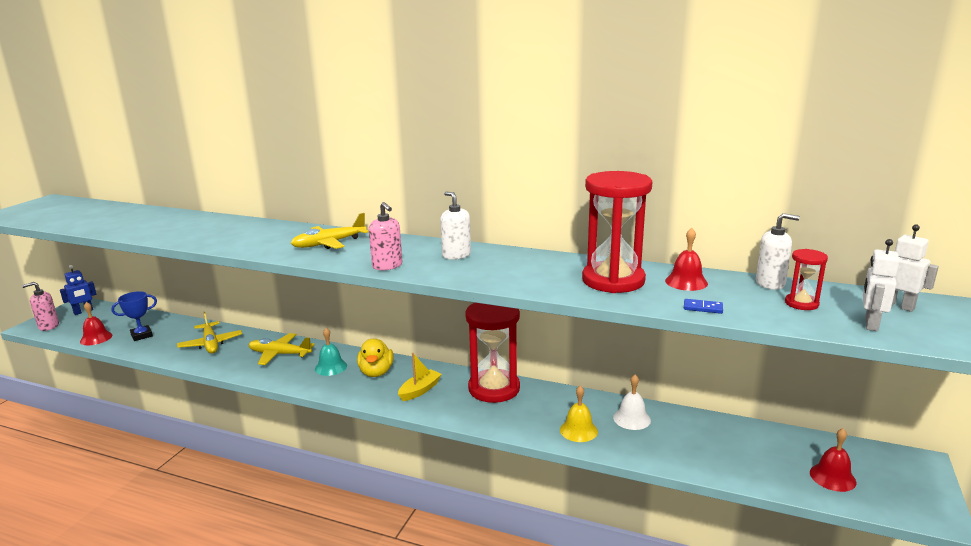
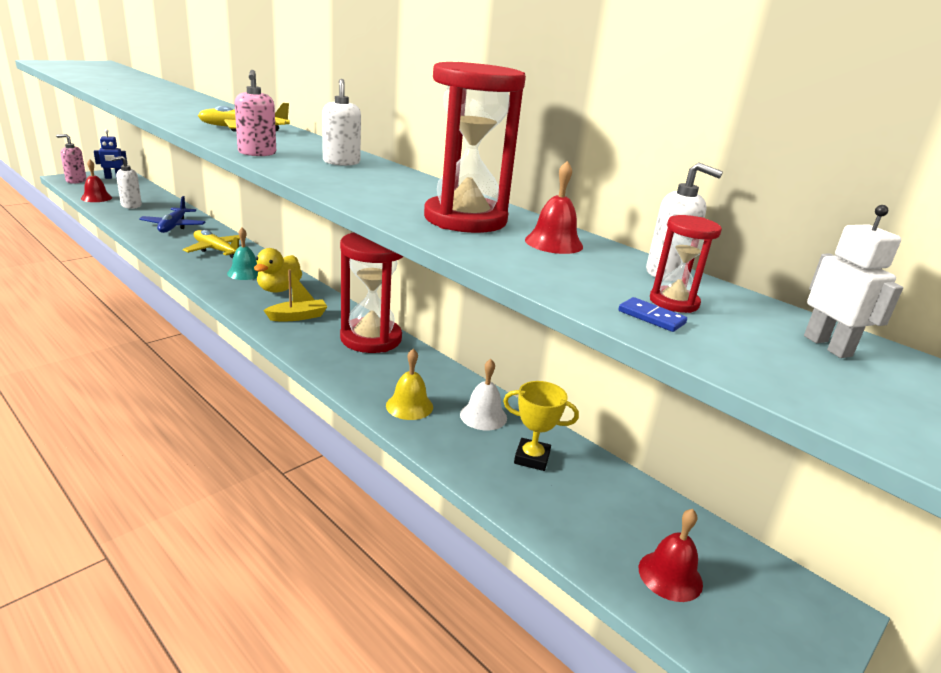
camera: 20 degrees right, 5 degrees up
blue trophy [111,291,157,341] -> white soap dispenser [111,156,142,209]
yellow plane [177,312,242,354] -> blue plane [139,196,205,233]
blue domino [684,299,723,314] -> blue domino moved to [618,297,687,332]
white robot [863,239,899,331] -> none
none -> yellow trophy [503,381,579,471]

